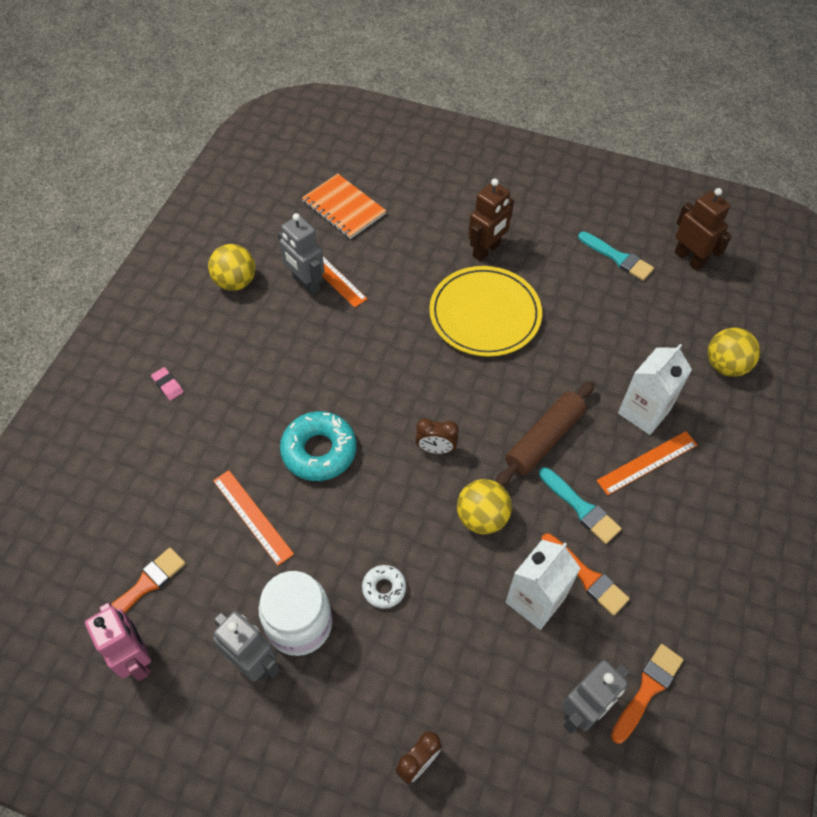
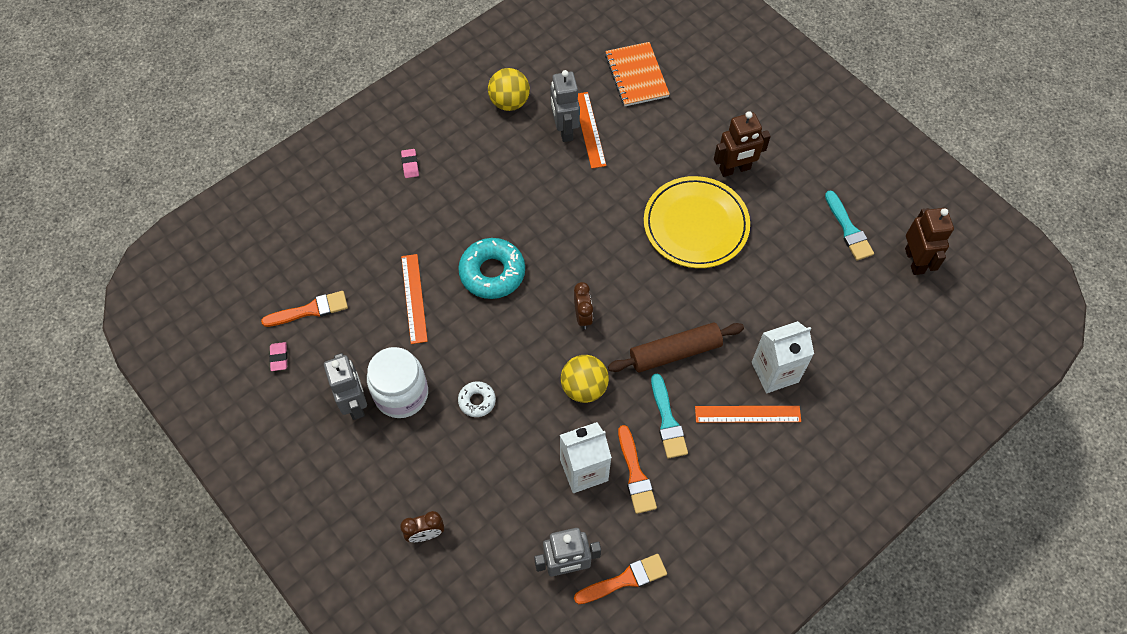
camera: 30 degrees right, 5 degrees up
pink robot [85,602,151,681] -> pink eraser [269,342,288,371]
brown clock [416,418,458,454] -> brown clock turned 135 degrees counterclockwise [574,282,593,329]
yellow ball [708,328,760,377] -> none

